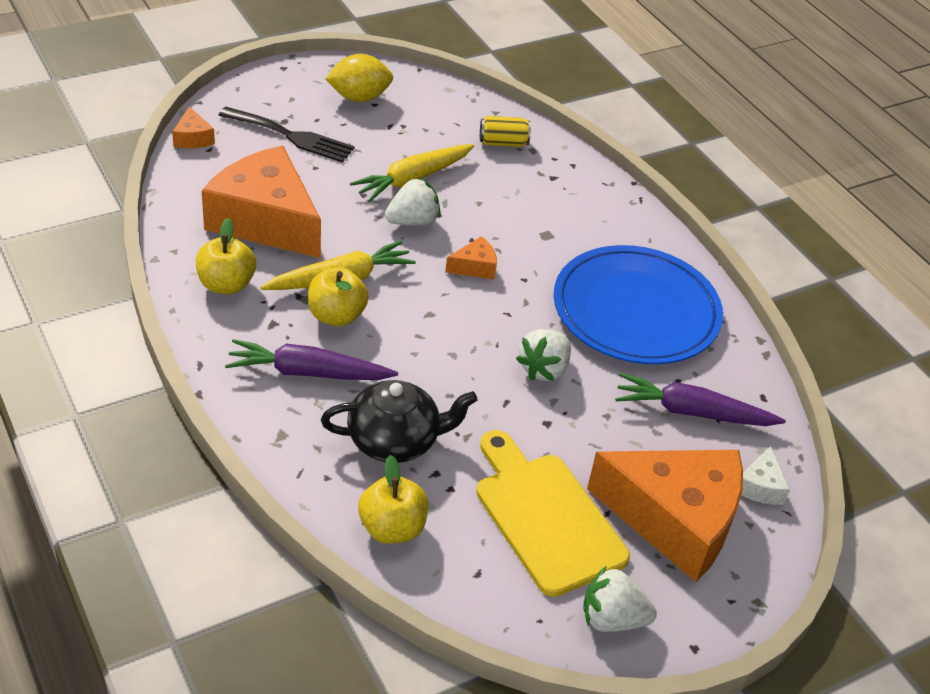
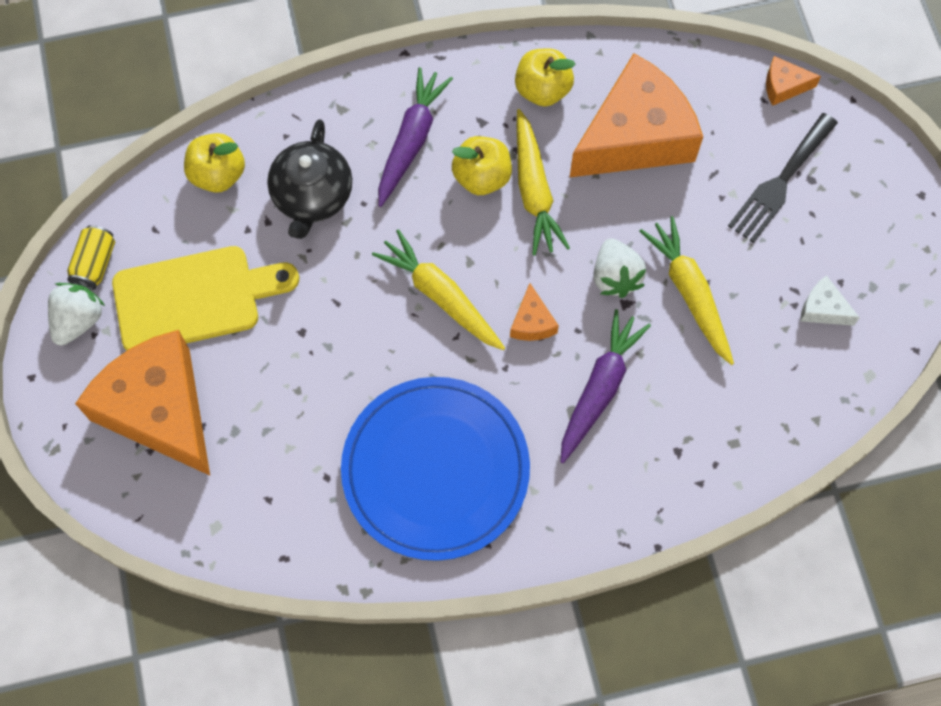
camera: 110 degrees right, 25 degrees up
yellow lemon [325,54,393,102] -> none
yellow can [480,116,531,147] -> yellow can moved to [67,225,115,290]
white strawberry [516,329,571,381] -> none
orange cheese [587,450,743,582] -> orange cheese turned 105 degrees clockwise [75,330,210,475]
purple carrot [615,373,786,426] -> purple carrot moved to [561,309,651,463]
white cheese [741,446,790,505] -> white cheese moved to [800,275,860,326]
none -> yellow carrot [372,229,505,350]

